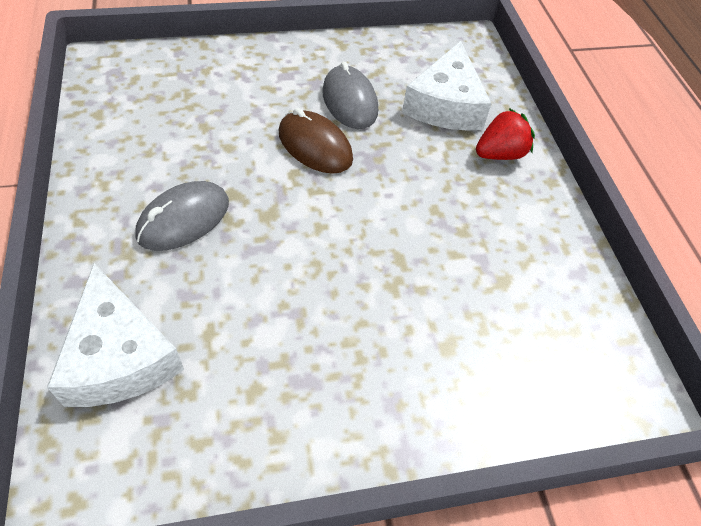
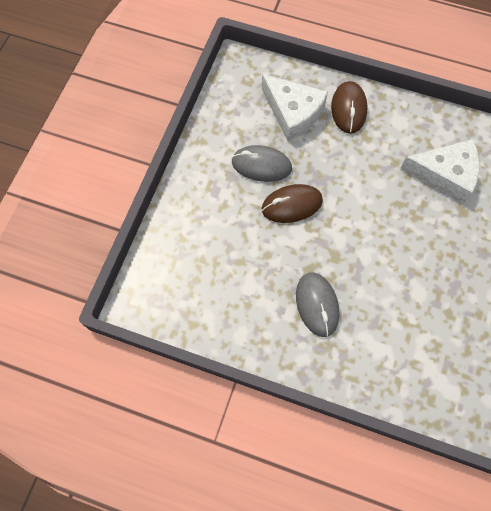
camera: 55 degrees left, 15 degrees up
white cheese [47,263,184,407] -> white cheese moved to [400,139,479,204]
red strawberry [476,108,535,160] -> brown mouse [331,81,368,134]

